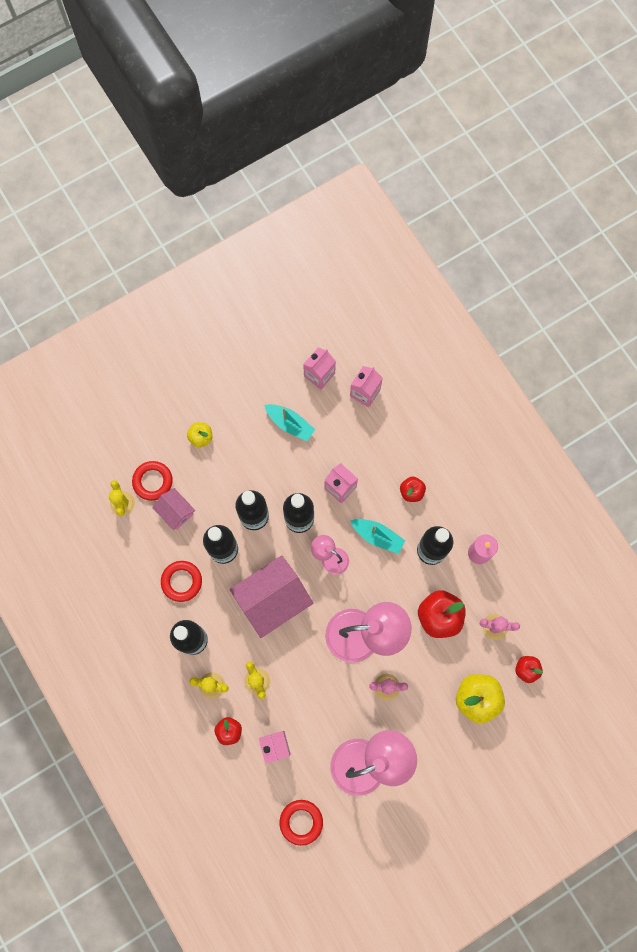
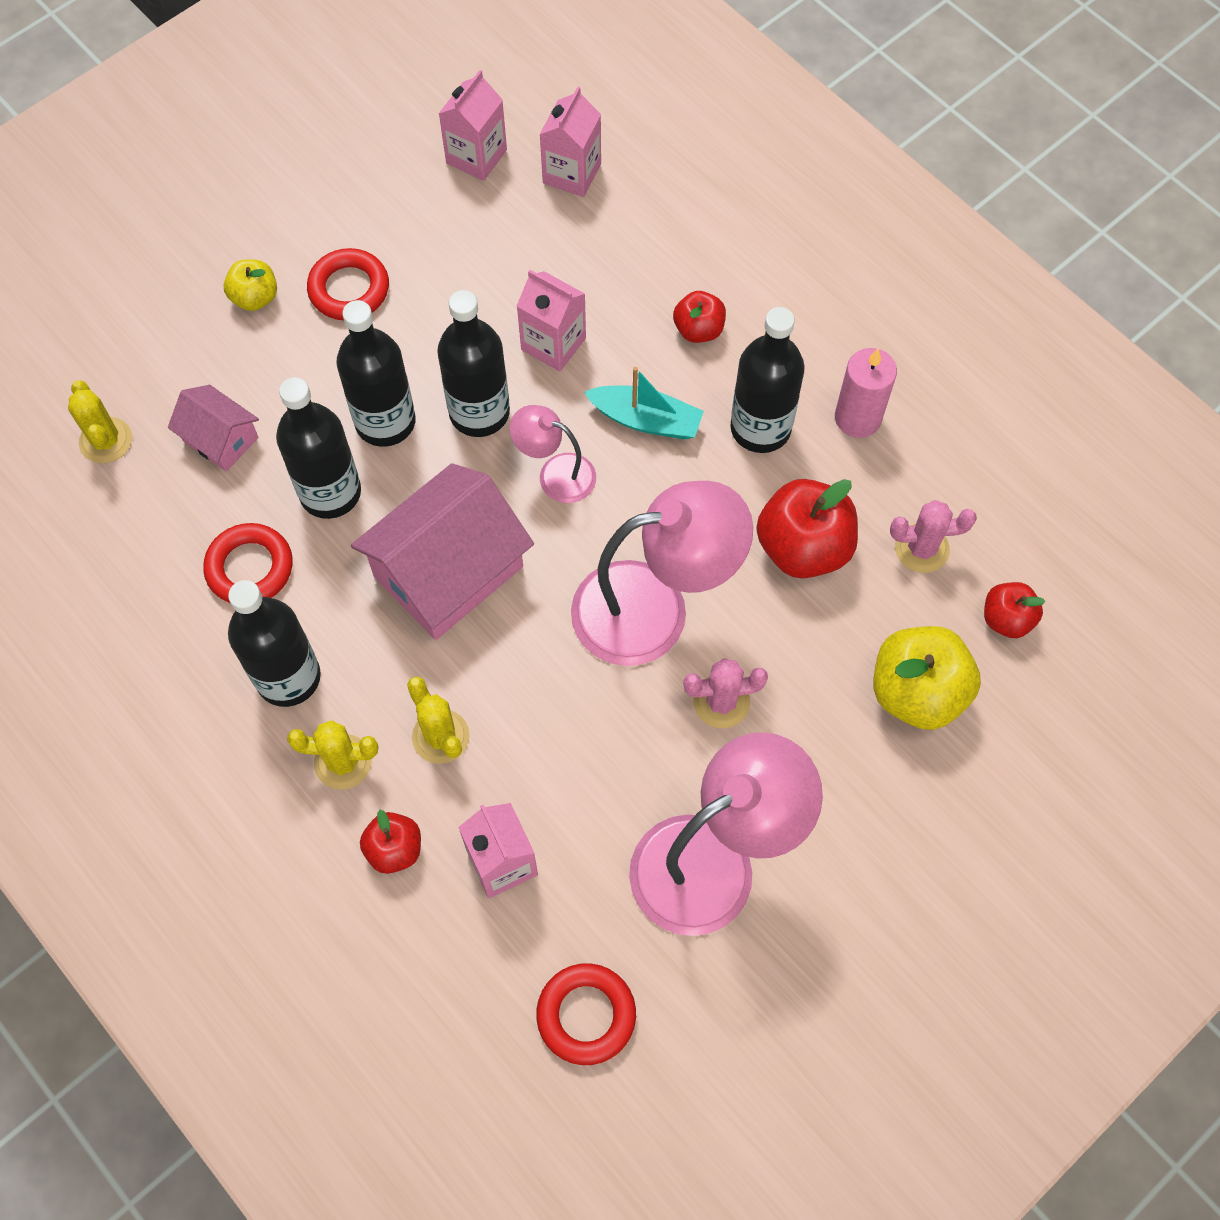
camera: 10 degrees left, 10 degrees down
red ring [132,461,173,501] -> red ring moved to [307,248,389,320]
turquoise boat [265,404,315,441] -> none

